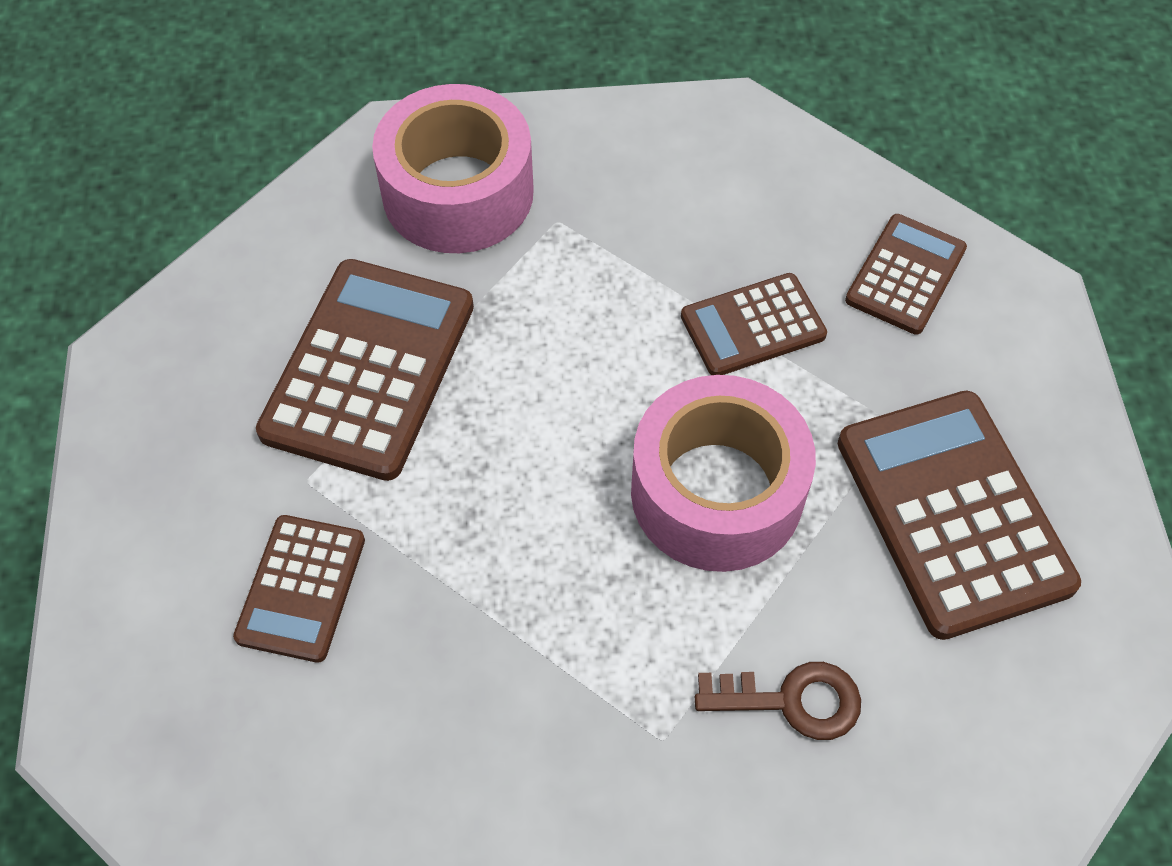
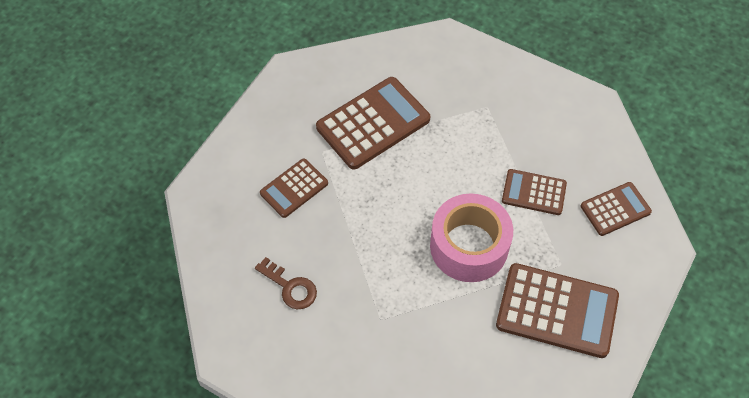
camera: 35 degrees right, 0 degrees up
pink tape [372,84,534,253] -> none
brown key [695,662,861,740] -> brown key moved to [255,257,317,309]
brown calculator [838,391,1081,640] -> brown calculator turned 90 degrees clockwise [496,263,619,358]

